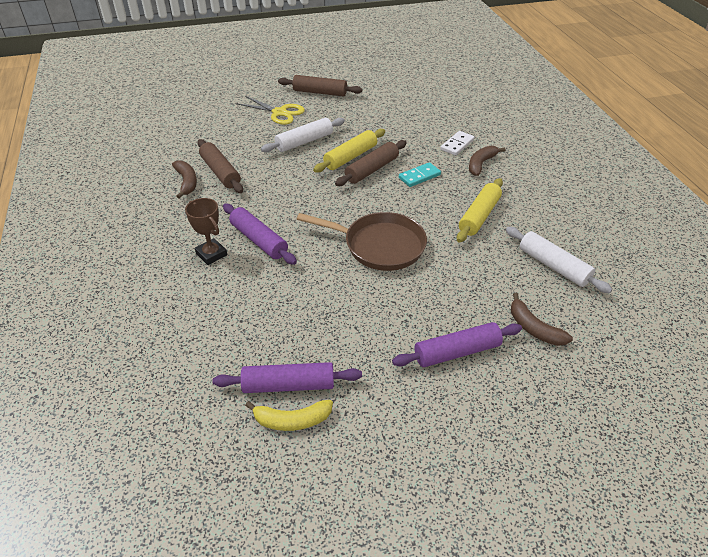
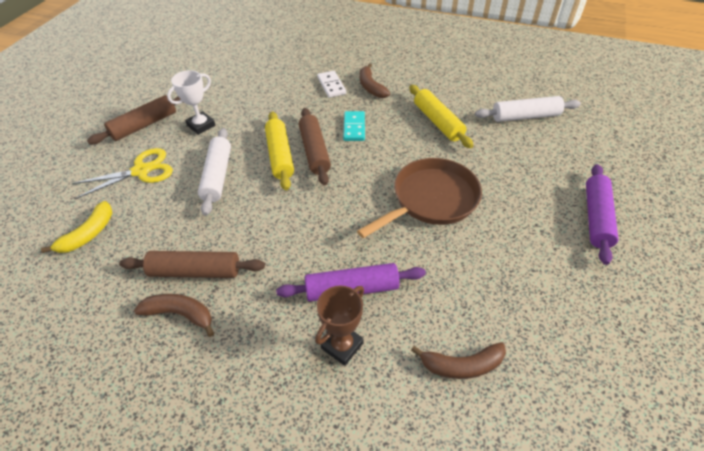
camera: 55 degrees left, 5 degrees up
brown trophy [185,198,227,265] -> brown trophy turned 45 degrees counterclockwise [315,286,364,366]
purple rolling pin [213,362,362,393] -> none
yellow banana [245,400,333,431] -> yellow banana moved to [41,201,112,253]
brown banana [511,293,573,346] -> brown banana moved to [411,342,506,379]
none -> white trophy [167,70,215,135]

